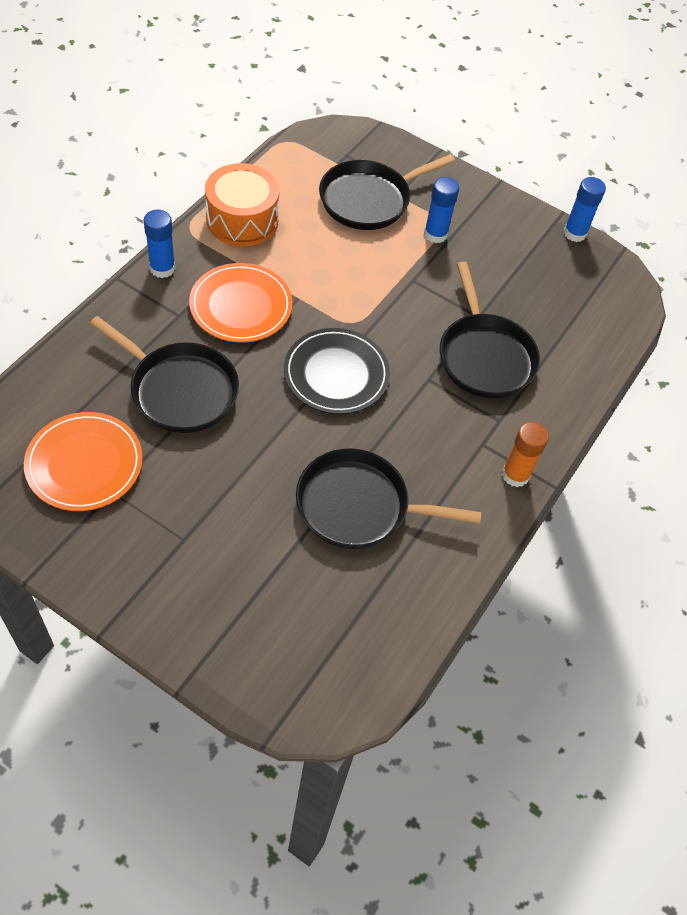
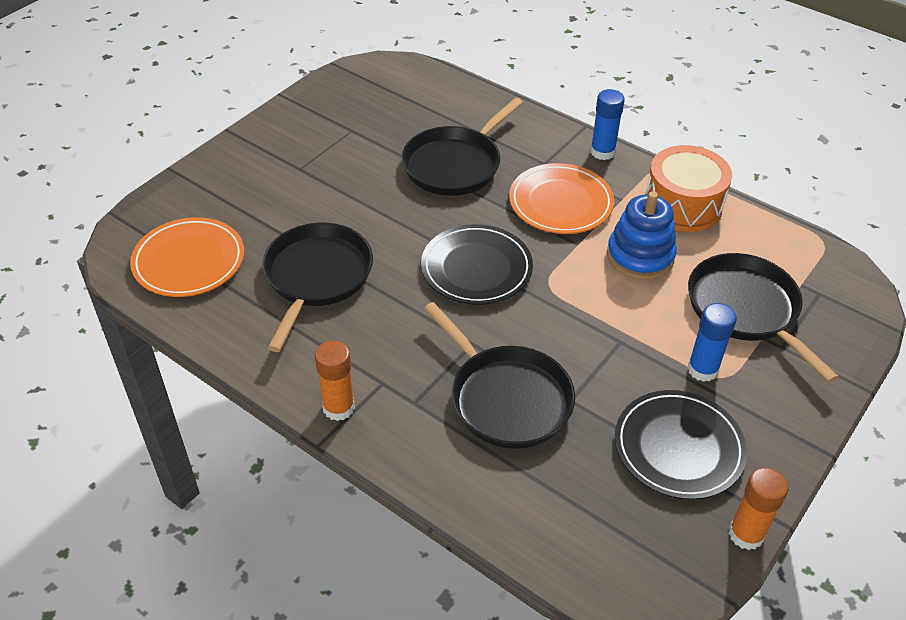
camera: 100 degrees right, 10 degrees down
orange plate [24,412,143,511] -> orange plate moved to [130,217,244,297]
black pan [440,262,540,398] -> black pan turned 120 degrees counterclockwise [424,302,575,449]
blue glue stick [563,177,606,242] -> orange glue stick [729,468,788,550]
none -> blue stacking toy [607,192,677,280]
none -> black plate [615,390,747,500]

